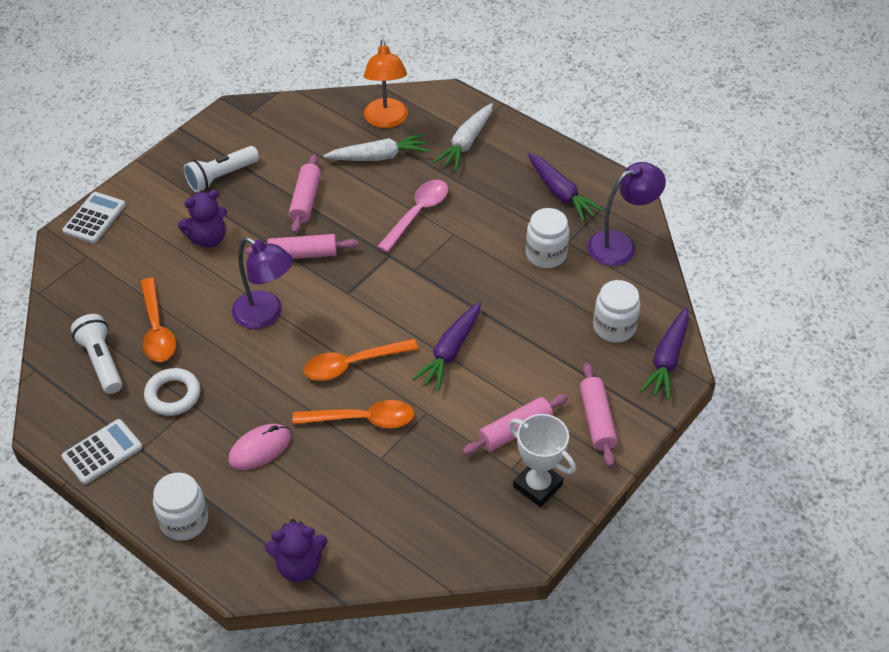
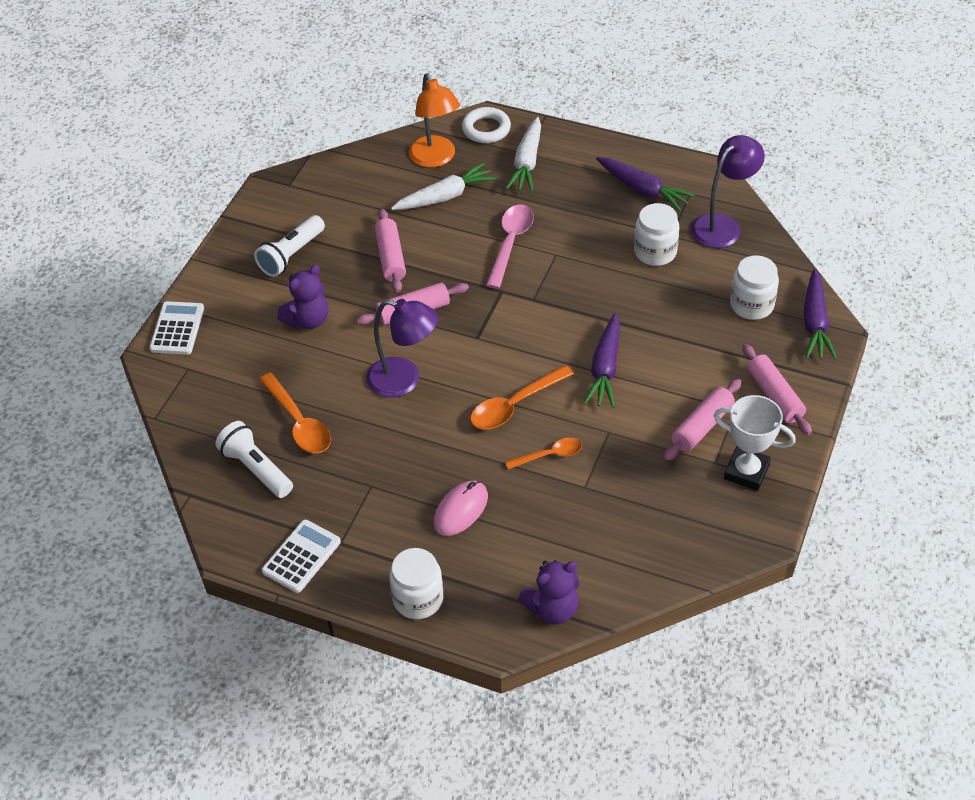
camera: 15 degrees left, 0 degrees up
white ring [144,368,201,416] -> white ring moved to [462,107,511,143]
orange spoon [292,400,414,428] -> orange spoon [505,438,582,469], size x0.63

